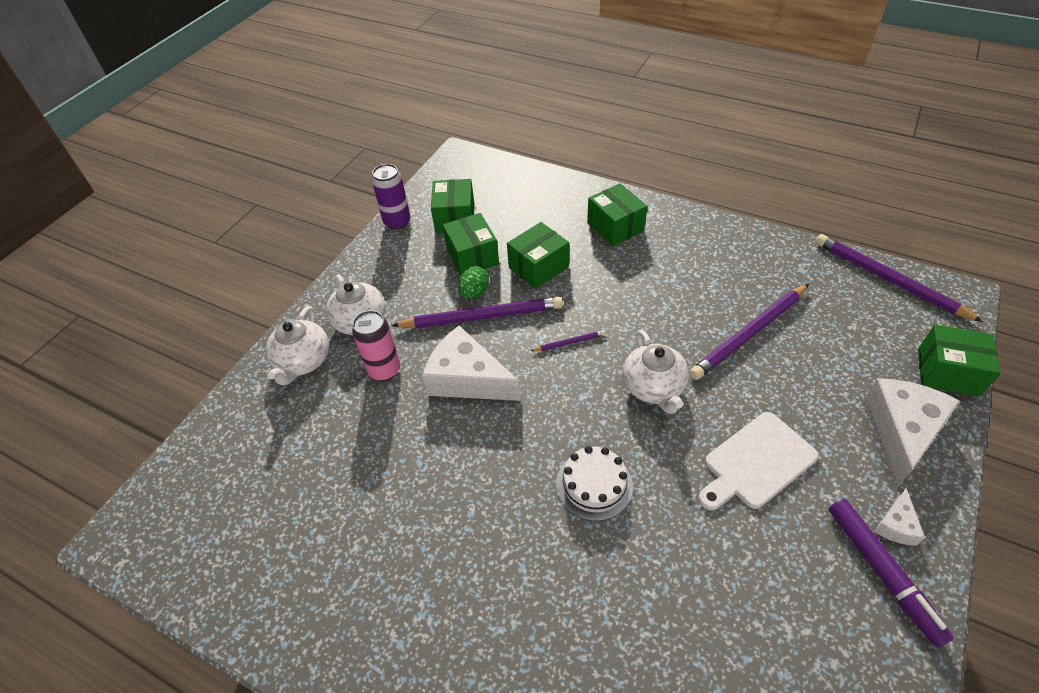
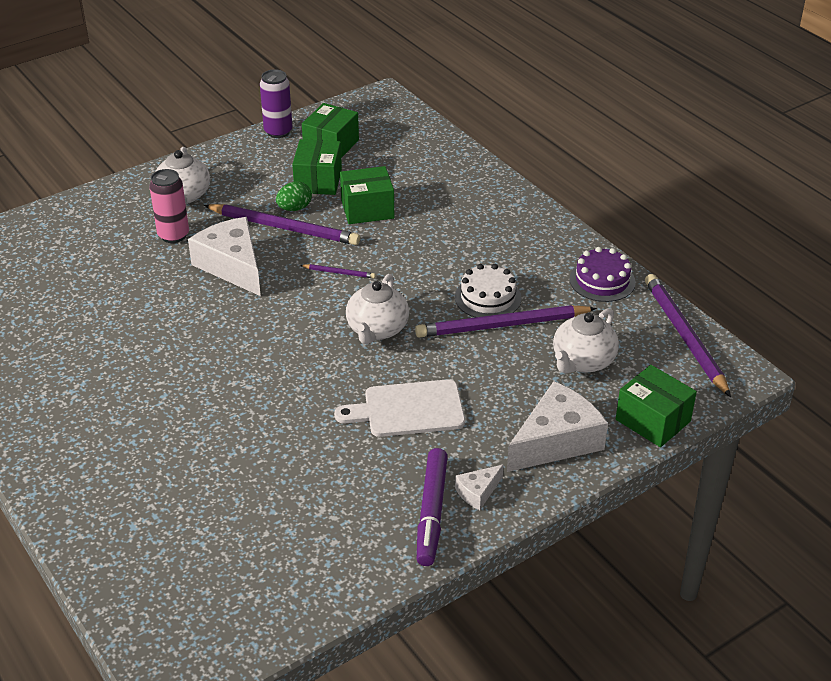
camera: 25 degrees right, 10 degrees down
white teapot [266,306,329,385] -> white teapot moved to [553,308,619,374]
white cake [556,446,633,521] -> white cake moved to [455,264,522,318]
green box [587,183,647,246] -> none
none -> purple cake [569,247,636,302]

